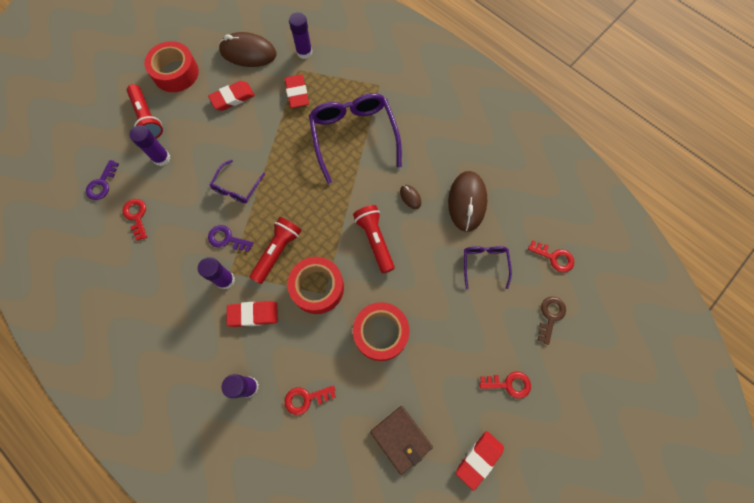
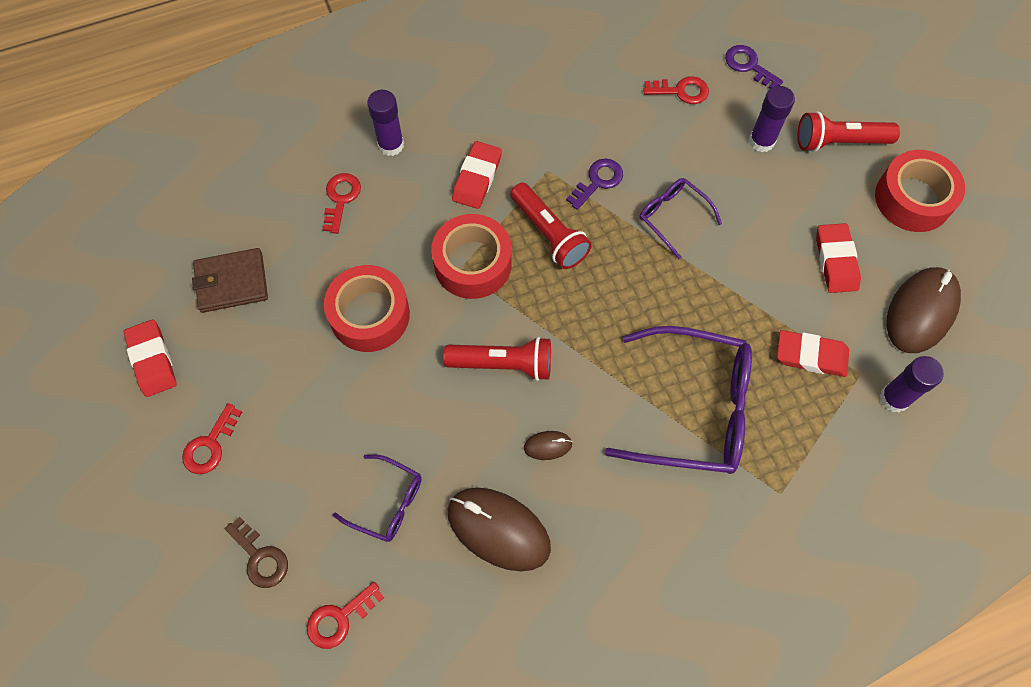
camera: 115 degrees right, 5 degrees down
purple glue stick [198,257,235,289] -> none

